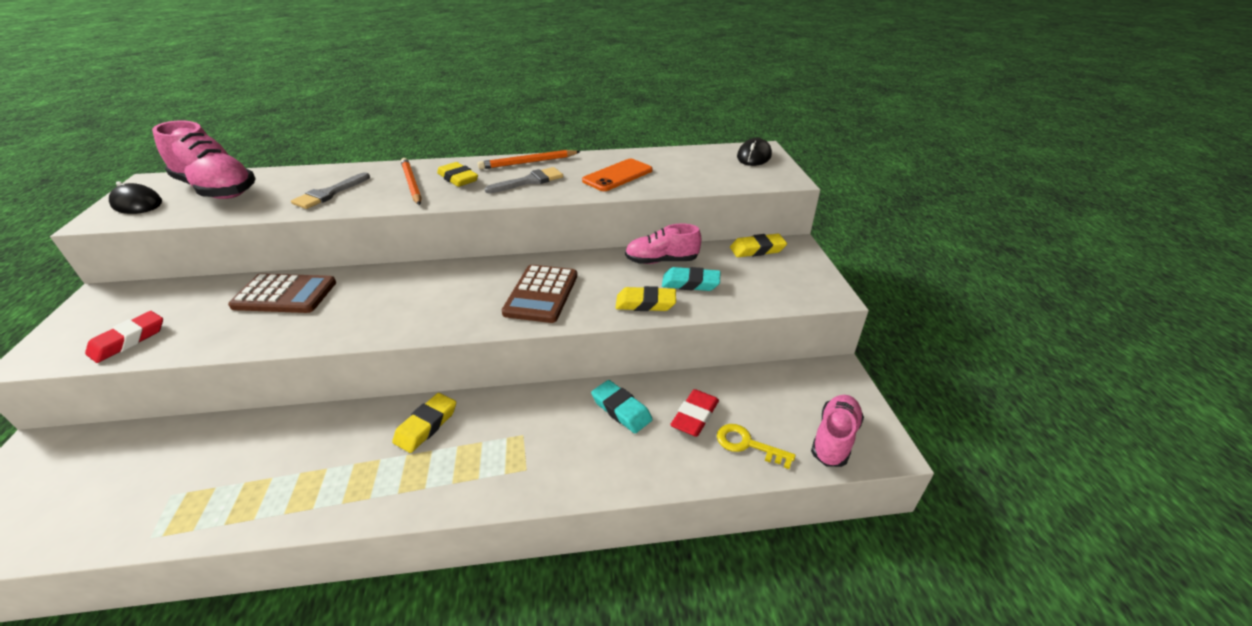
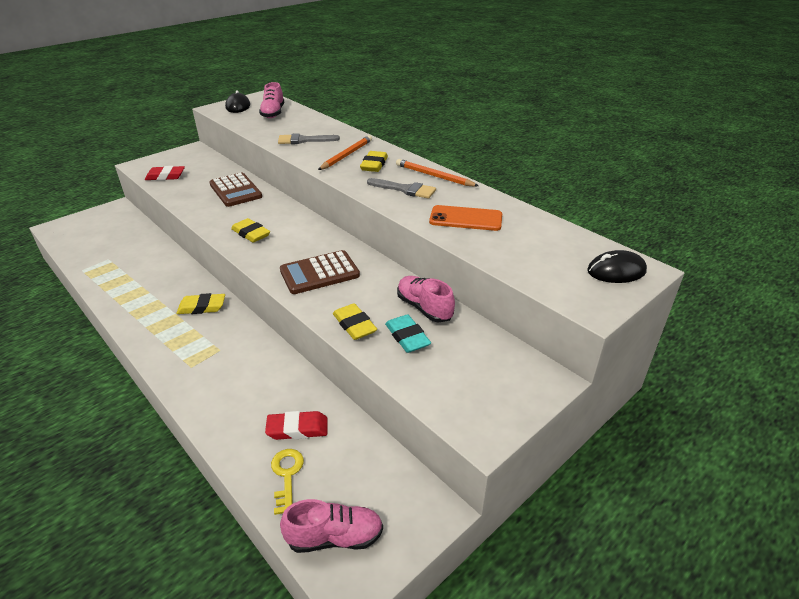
camera: 55 degrees right, 0 degrees up
pink shoe [152,121,256,199] -> pink shoe [259,82,284,118], size x0.62
turquoise eraser [591,380,652,433] -> none
yellow eraser [730,234,787,257] -> yellow eraser moved to [231,218,270,243]

